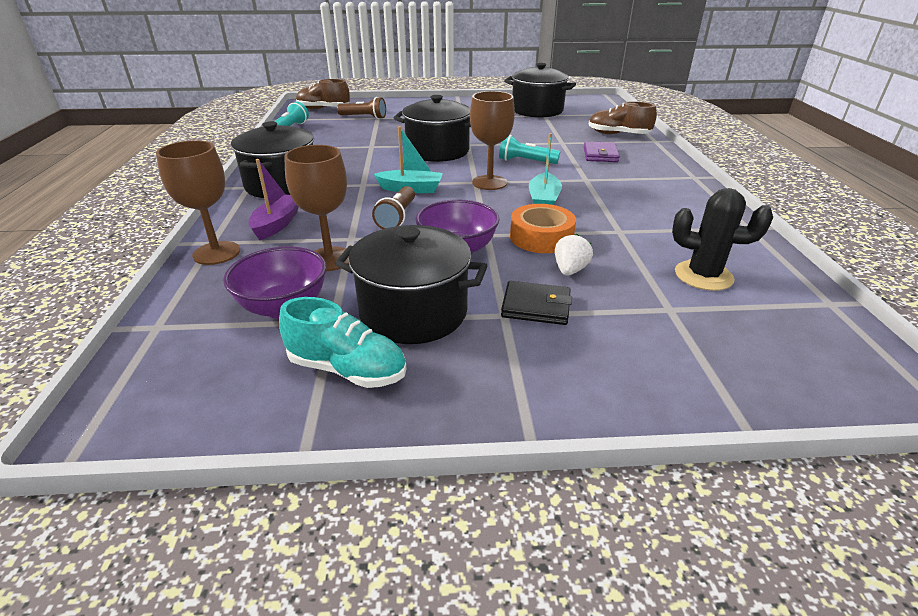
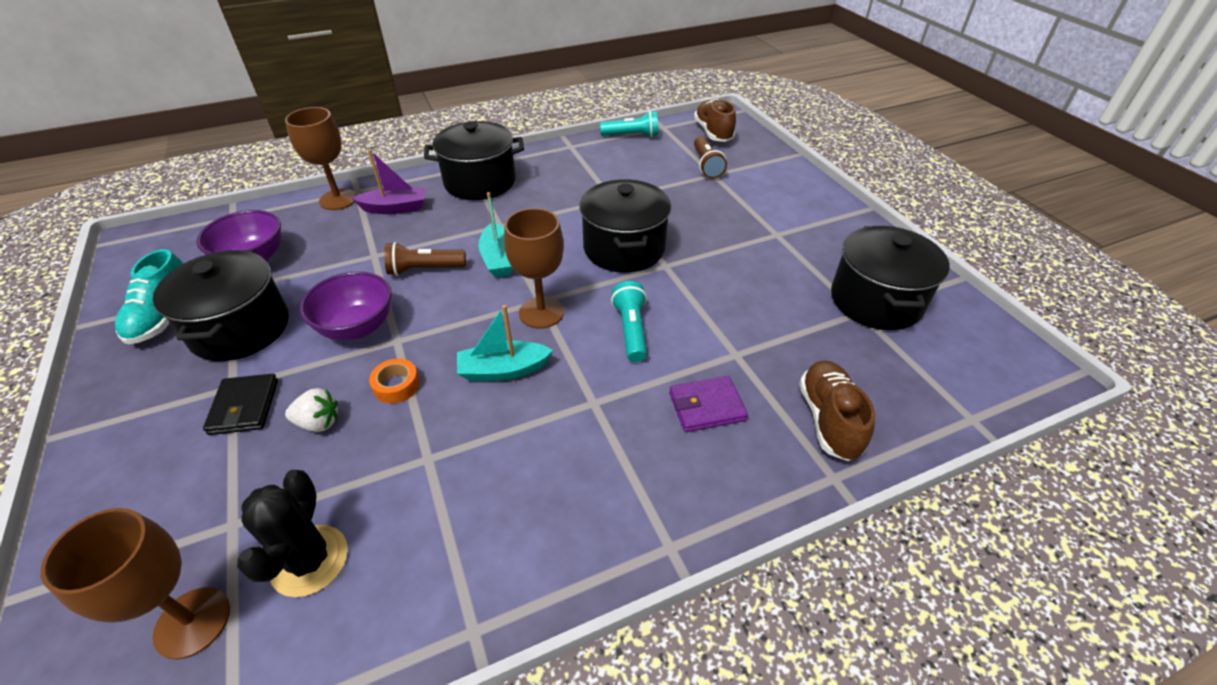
camera: 70 degrees right, 10 degrees up
brown goblet [284,145,349,271] -> brown goblet moved to [41,508,230,660]
orange tape [510,204,576,253] -> orange tape [369,359,420,404], size x0.60

